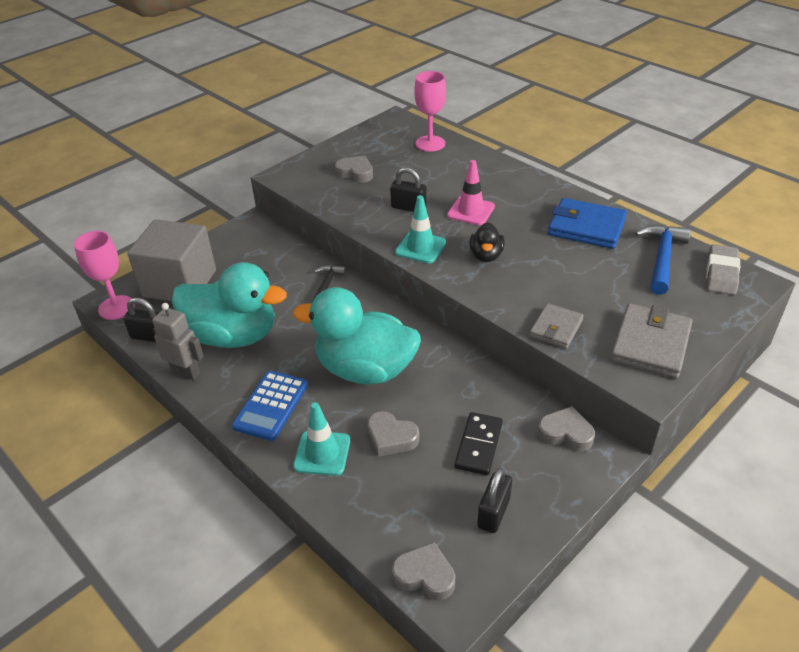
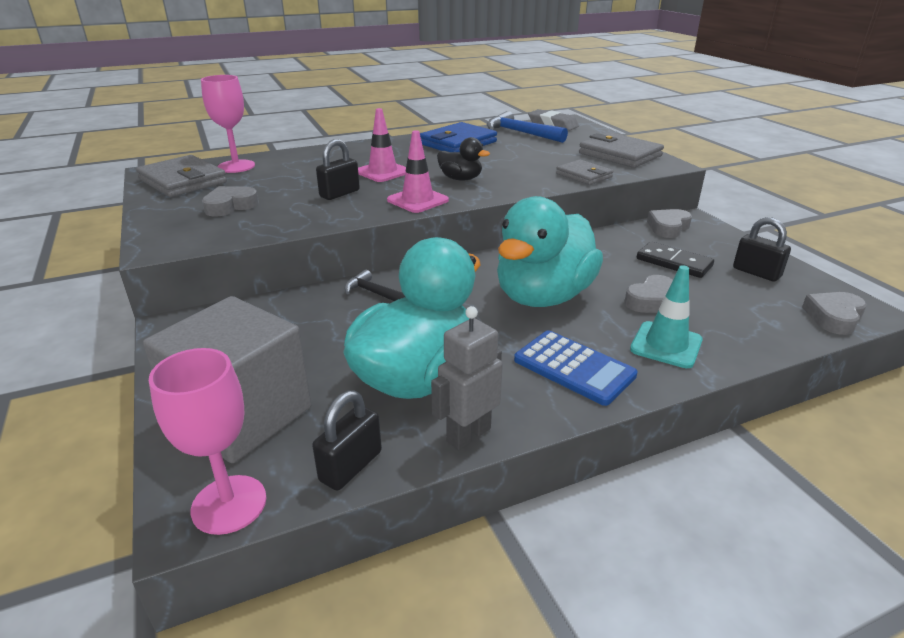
camera: 70 degrees left, 10 degrees down
turquoise traffic cone [395,195,446,264] -> pink traffic cone [387,130,449,213]
none -> grey wallet [136,155,227,197]

